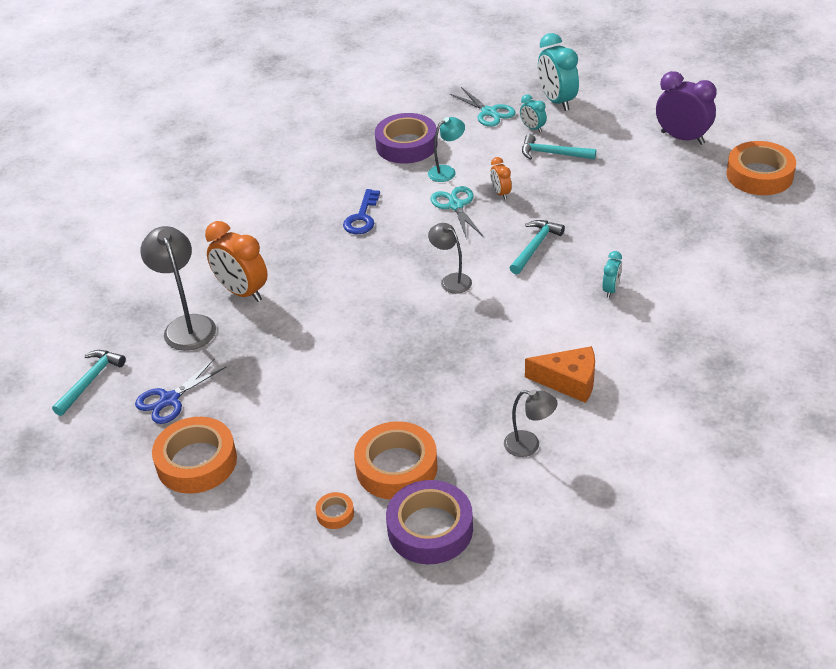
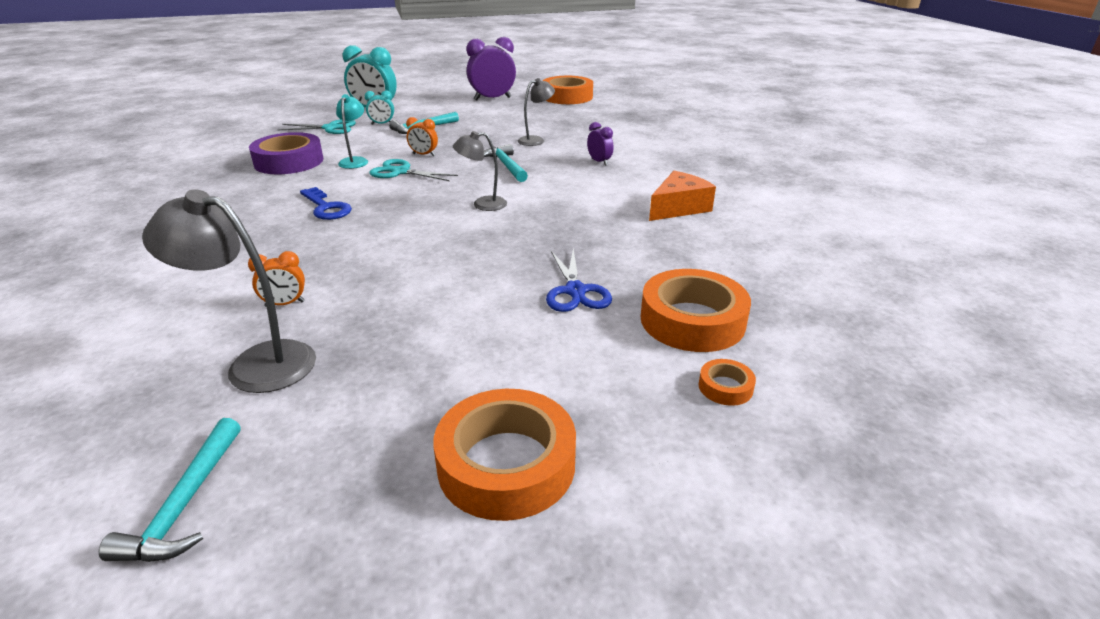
camera: 55 degrees left, 10 degrees down
turquoise hammer [52,350,126,416] -> turquoise hammer turned 150 degrees counterclockwise [99,418,241,562]
blue scissors [135,359,226,424] -> blue scissors moved to [546,249,612,312]
orange clock [205,221,268,302] -> orange clock [248,251,305,306], size x0.51
purple tape [386,480,473,564] -> none
grey lamp [504,389,558,457] -> grey lamp moved to [518,78,555,146]
turquoise clock [602,251,622,298] -> purple clock [587,122,614,166]

